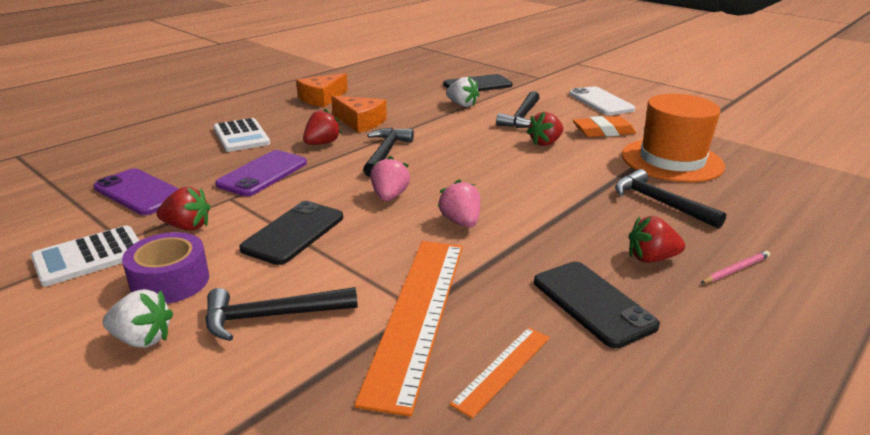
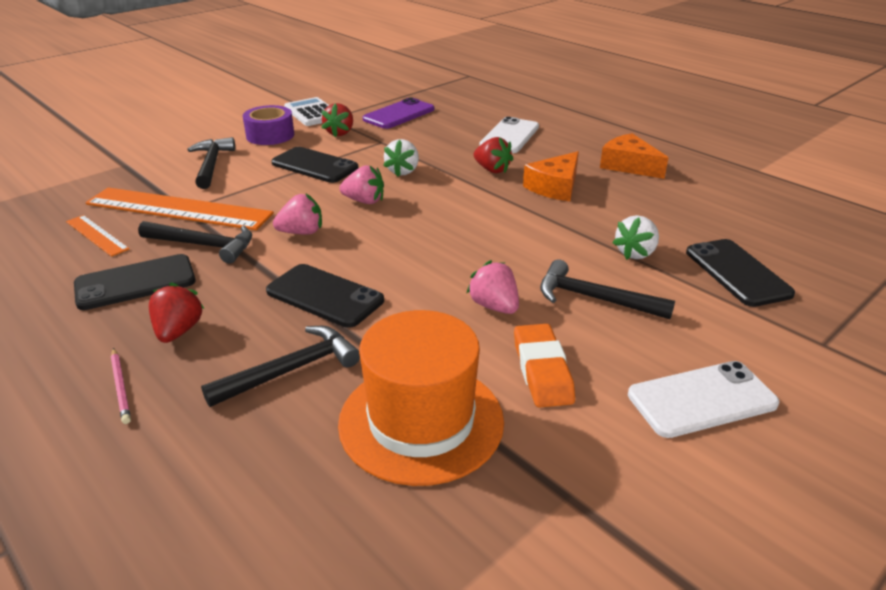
camera: 95 degrees right, 5 degrees up
white strawberry [103,289,173,348] -> white strawberry moved to [383,139,419,177]
white calculator [213,118,270,152] -> white phone [480,117,539,153]
purple phone [215,150,307,196] -> none
black hammer [363,128,414,177] -> black hammer moved to [138,221,252,264]
red strawberry [526,112,563,146] -> pink strawberry [467,260,519,314]
none -> black phone [266,264,384,328]

